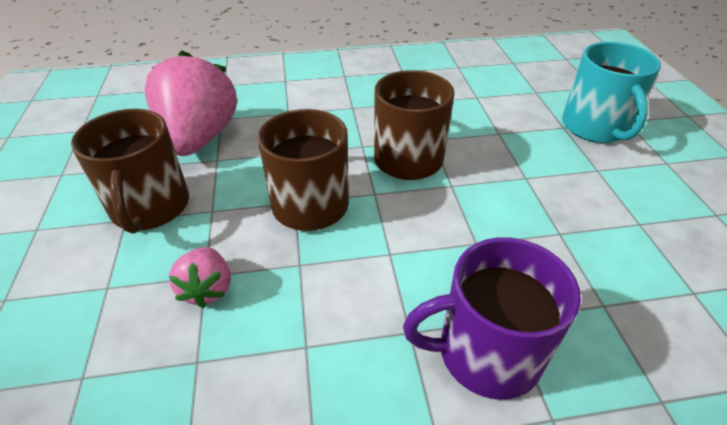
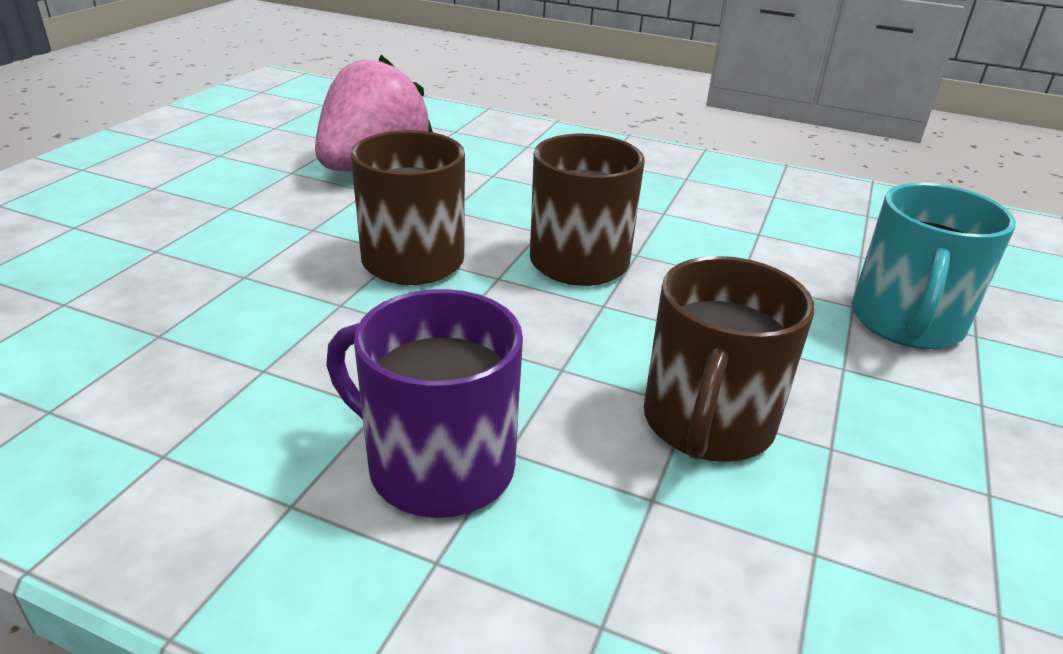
camera: 30 degrees right, 10 degrees down
brown mug [71,109,189,234] -> brown mug moved to [644,256,815,462]
pink strawberry [169,247,231,308] -> none

